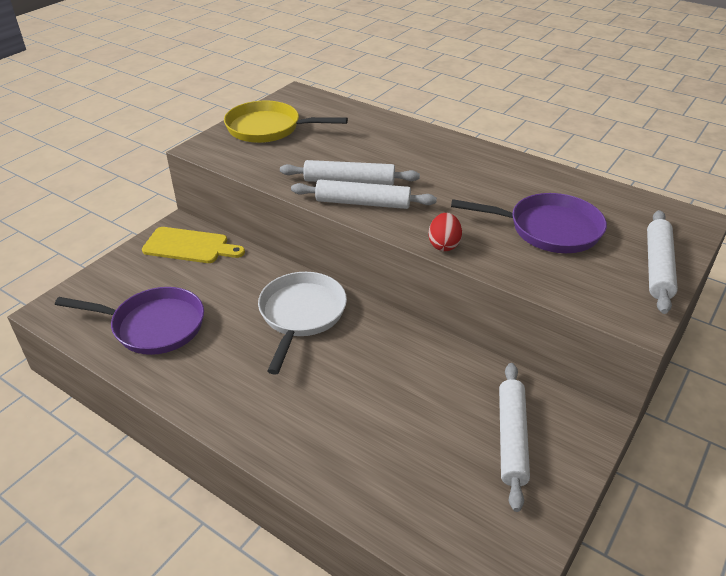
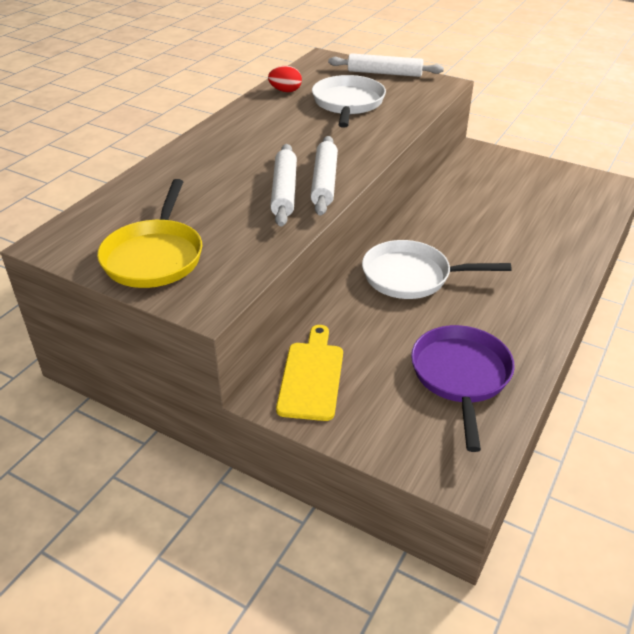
camera: 95 degrees left, 0 degrees up
red egg [428,213,462,251] -> red egg moved to [268,66,302,92]
purple pan [451,193,607,253] -> white pan [312,75,386,128]
white rolling pin [499,363,530,512] -> none

